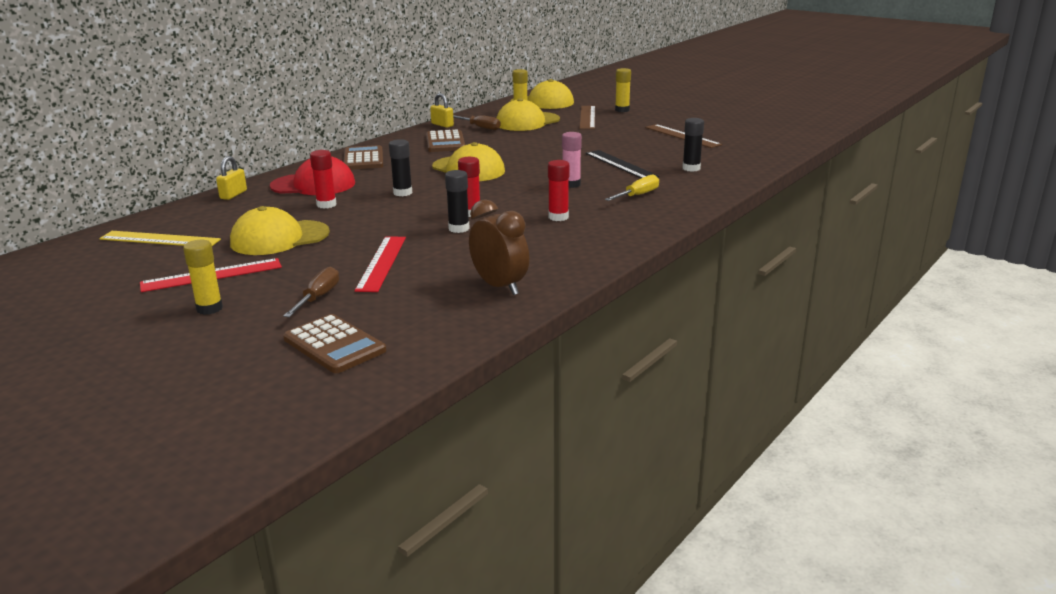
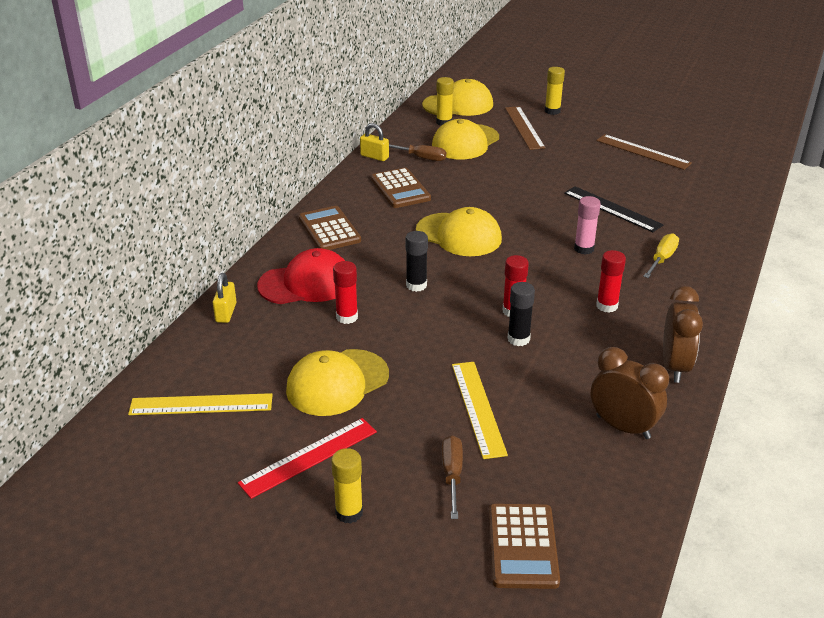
camera: 15 degrees left, 10 degrees up
brown calculator [283,314,386,373] -> brown calculator turned 60 degrees clockwise [489,504,560,589]
red ruler [355,236,406,292] -> yellow ruler [452,362,508,459]
black glue stick [682,118,704,172] -> none
none -> brown clock [663,286,703,383]

